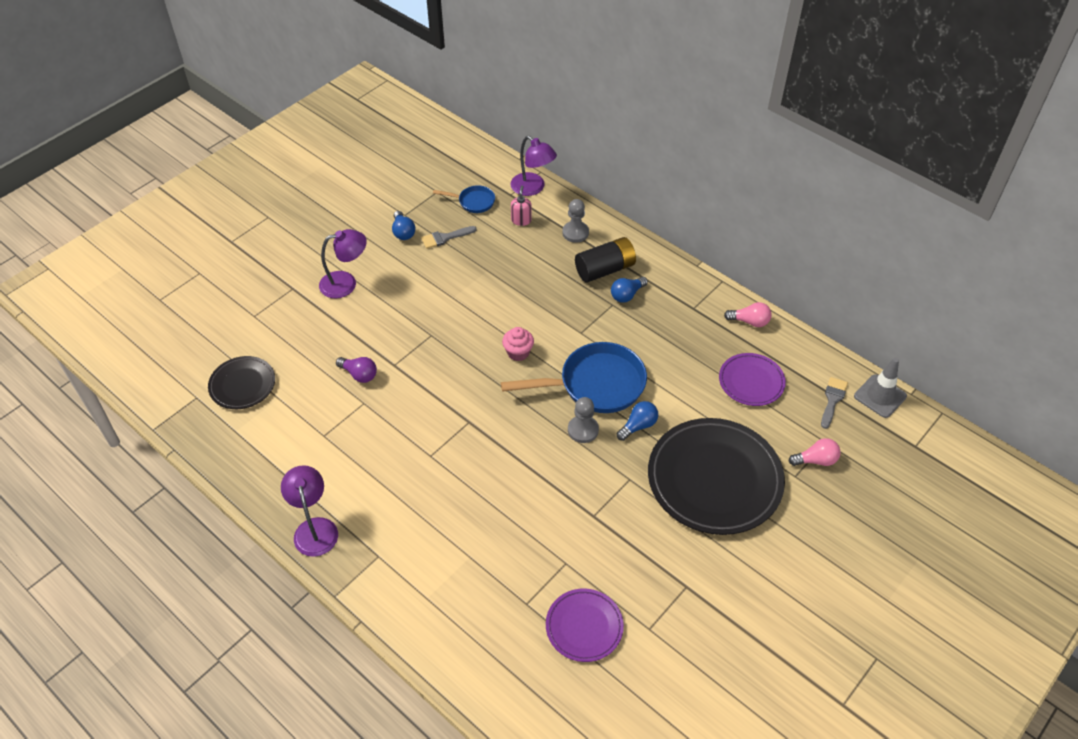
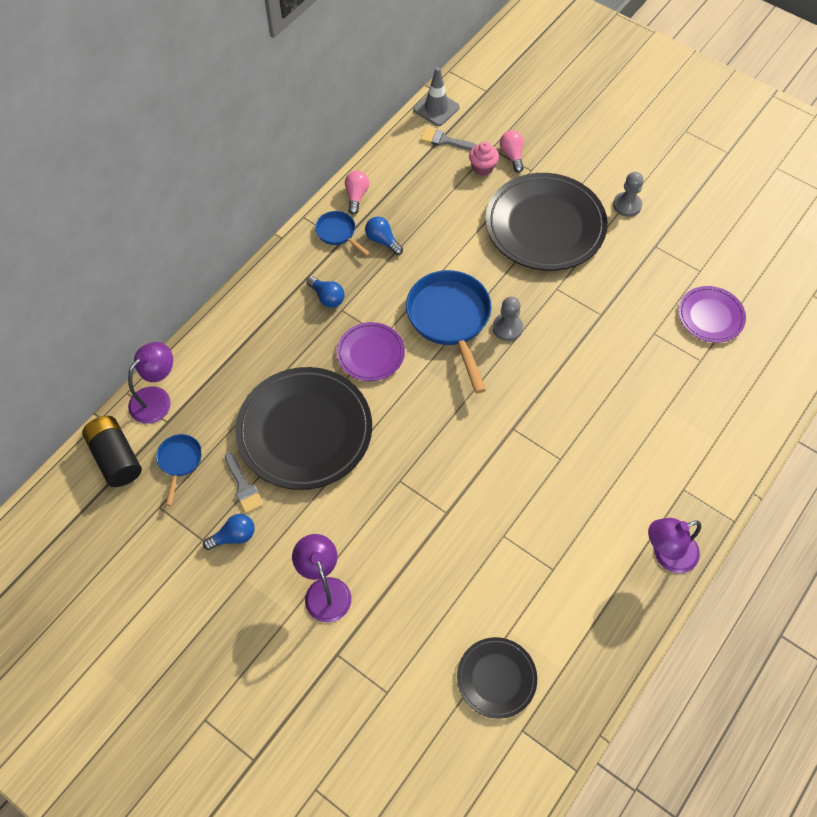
camera: 95 degrees left, 10 degrees up
purple light bulb [336,357,377,383] -> none
pink cupcake [502,327,534,361] -> pink cupcake moved to [469,142,499,176]
pink soap dispenser [511,185,532,226] -> none
grey pawn [562,199,589,243] -> grey pawn moved to [613,172,644,217]
black battery [575,237,636,282] -> black battery moved to [82,416,142,487]
blue light bulb [617,401,658,441] -> blue light bulb moved to [365,217,403,255]
purple plate [719,353,786,406] -> purple plate moved to [337,322,405,381]
none -> black plate [235,367,372,490]
none -> blue pan [315,211,370,256]

